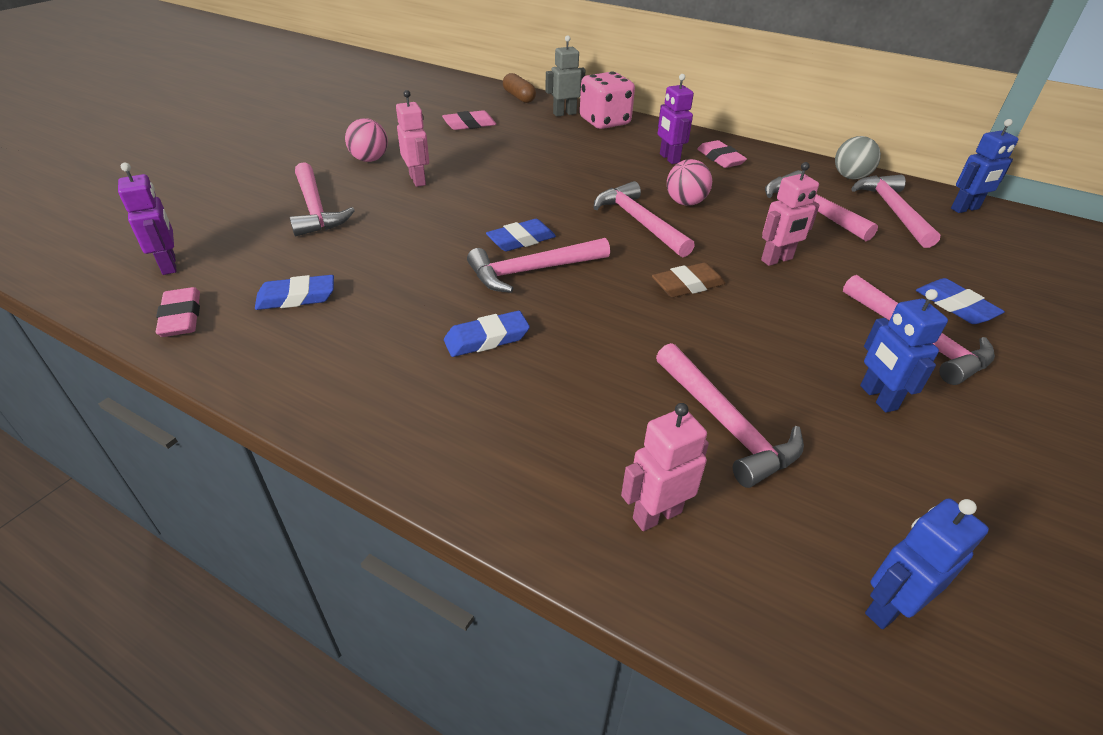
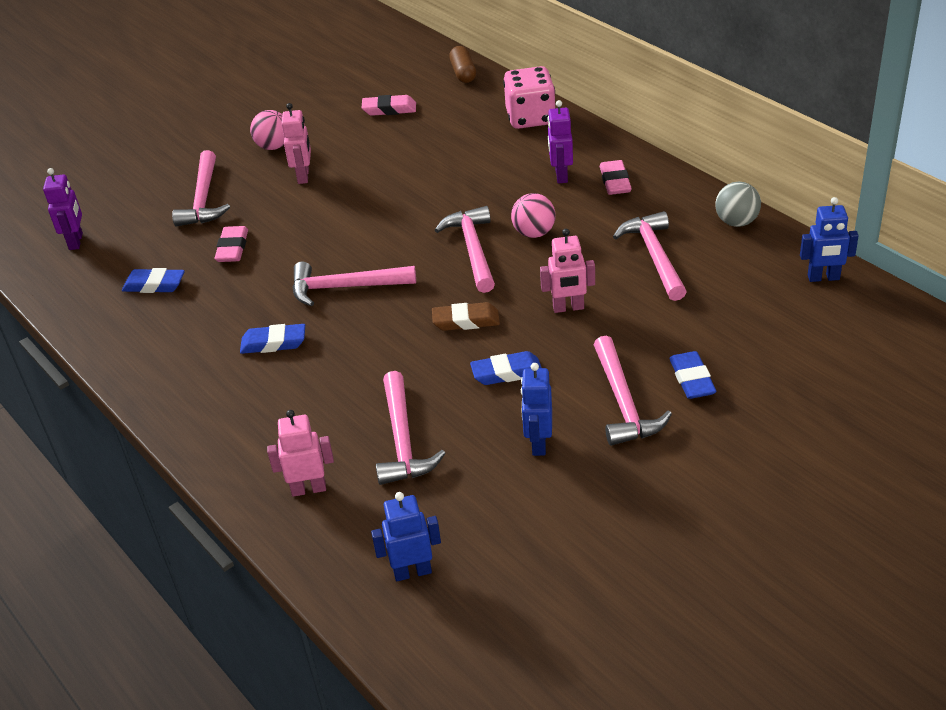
camera: 25 degrees right, 0 degrees up
pink eraser [156,287,200,337] -> pink eraser moved to [215,226,248,262]
blue eraser [486,219,556,251] -> blue eraser moved to [470,351,542,385]
grey robot [545,35,585,117] -> none
pink hammer [851,175,940,248] -> none

